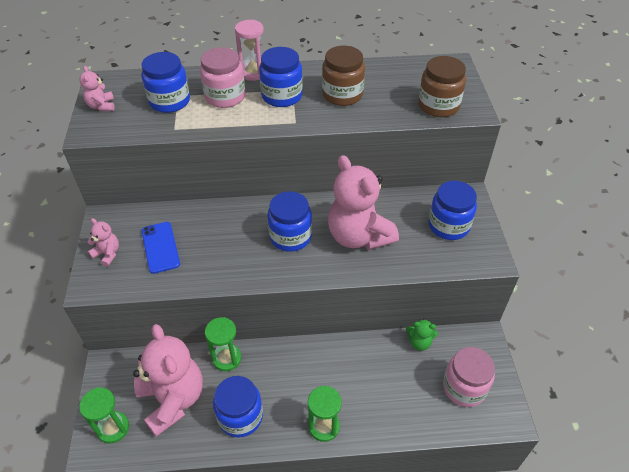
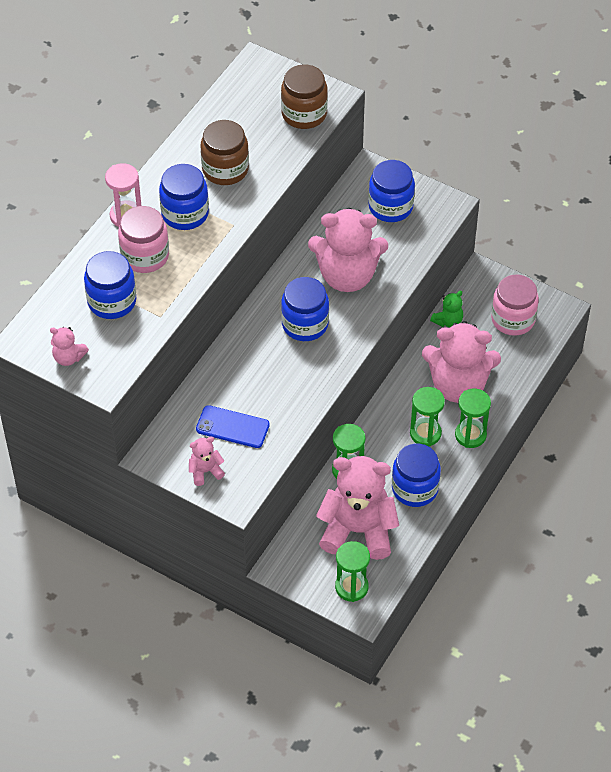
camera: 55 degrees left, 5 degrees up
none -> green hourglass [410,387,445,446]
none -> pink teddy bear [422,321,501,403]

